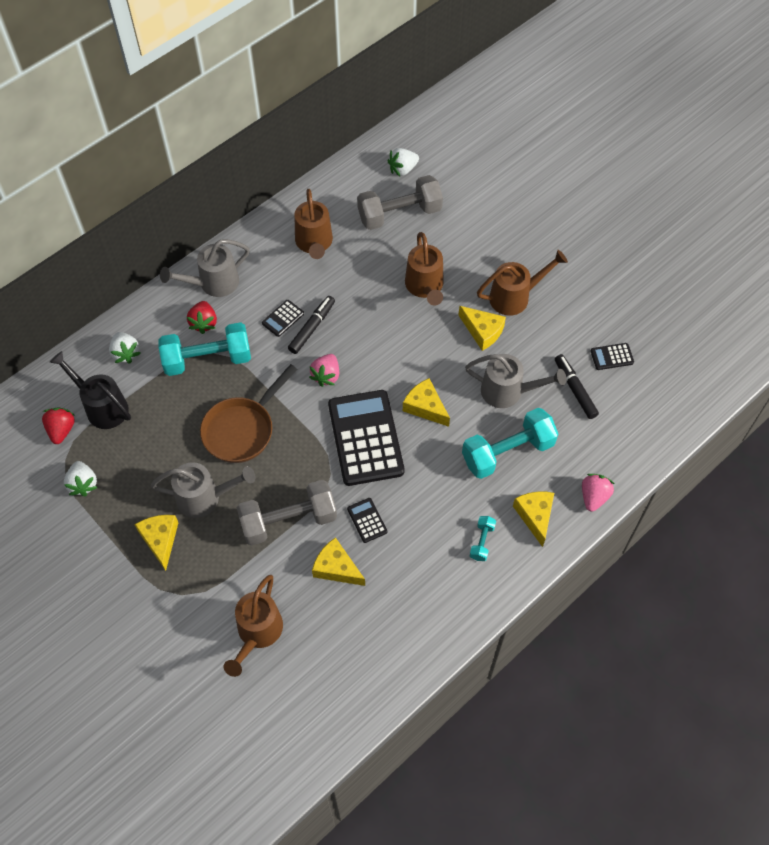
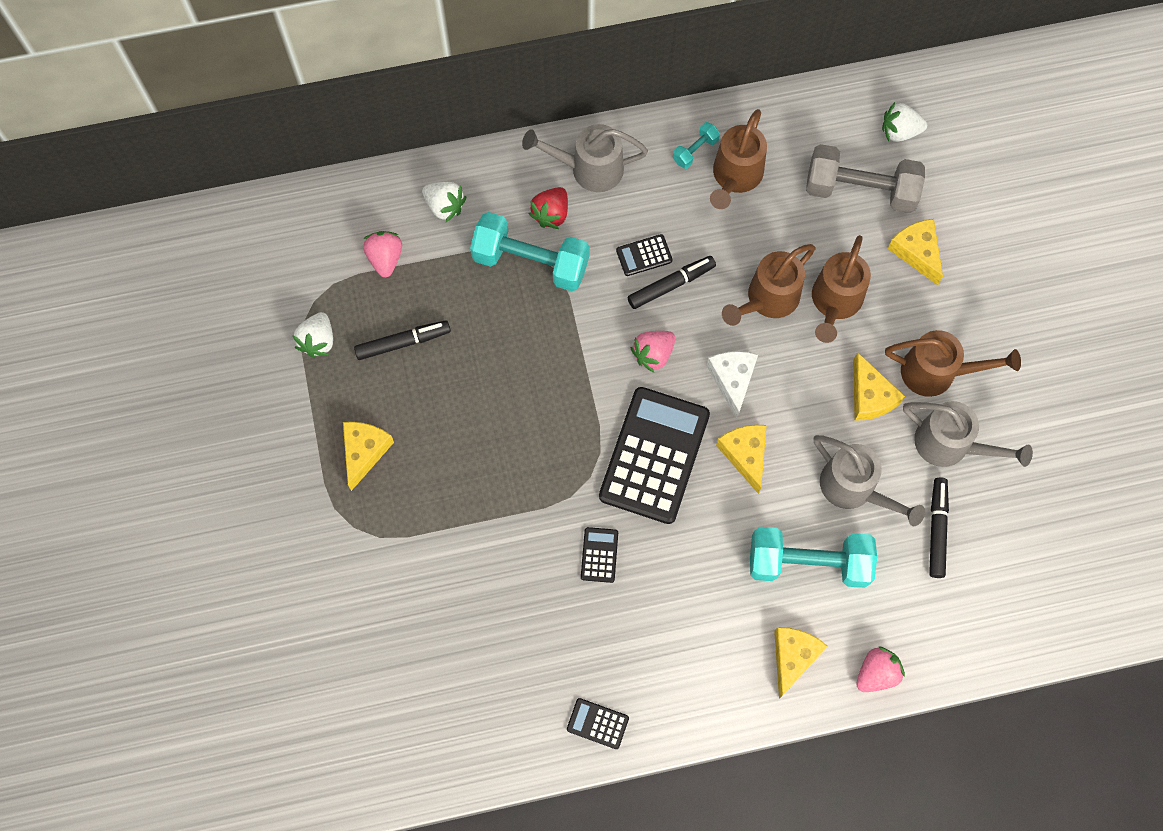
camera: 30 degrees right, 10 degrees up
red strawberry [42,408,75,444] -> none
black watering can [49,351,131,429] -> pink strawberry [363,231,402,277]
white strawberry [109,332,141,363] -> white strawberry turned 60 degrees counterclockwise [422,182,466,222]
grey watering can [151,462,255,518] -> grey watering can moved to [903,401,1033,467]
brown pan [200,364,297,463] -> none
brown watering can [224,575,283,677] -> brown watering can moved to [722,244,816,326]
grey dumbbell [237,480,337,546] -> none
yellow cheese [312,537,365,586] -> yellow cheese moved to [887,219,943,285]
turquoise dumbbell [470,516,496,561] -> turquoise dumbbell moved to [673,122,720,169]
black calculator [591,343,634,370] -> black calculator moved to [567,698,629,749]
none -> black marker [354,320,451,360]
none -> white cheese [707,351,758,419]

